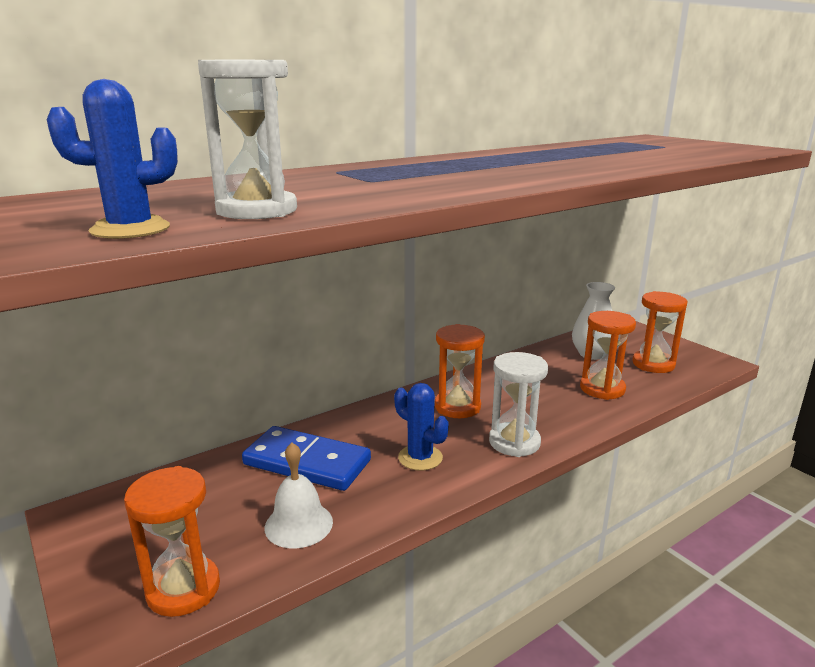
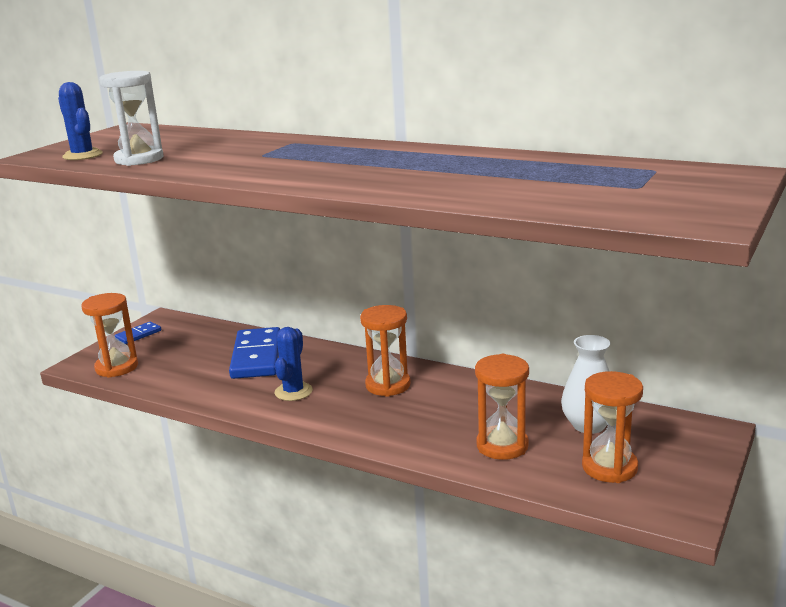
camera: 65 degrees right, 0 degrees up
white bell [265,443,333,549] -> none
white hourglass [489,352,548,457] -> none
none -> blue domino [115,321,161,344]

